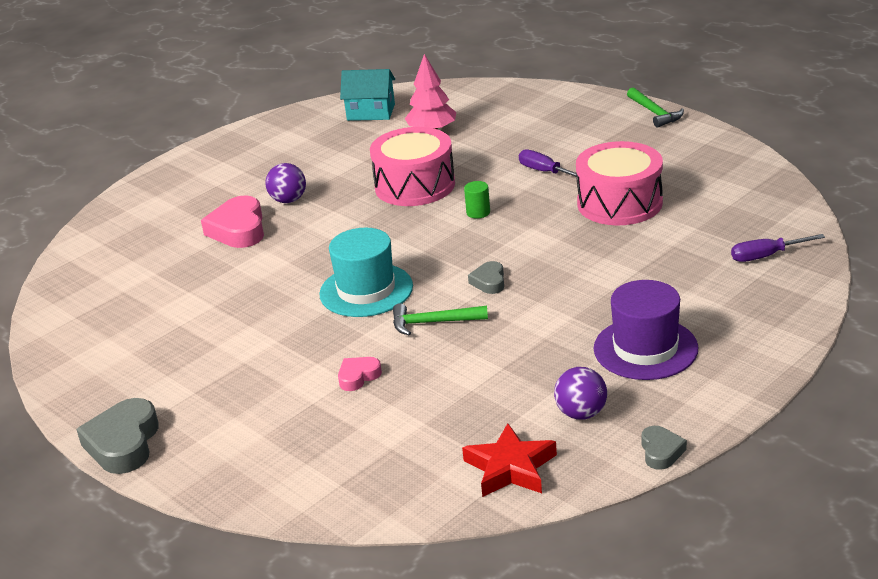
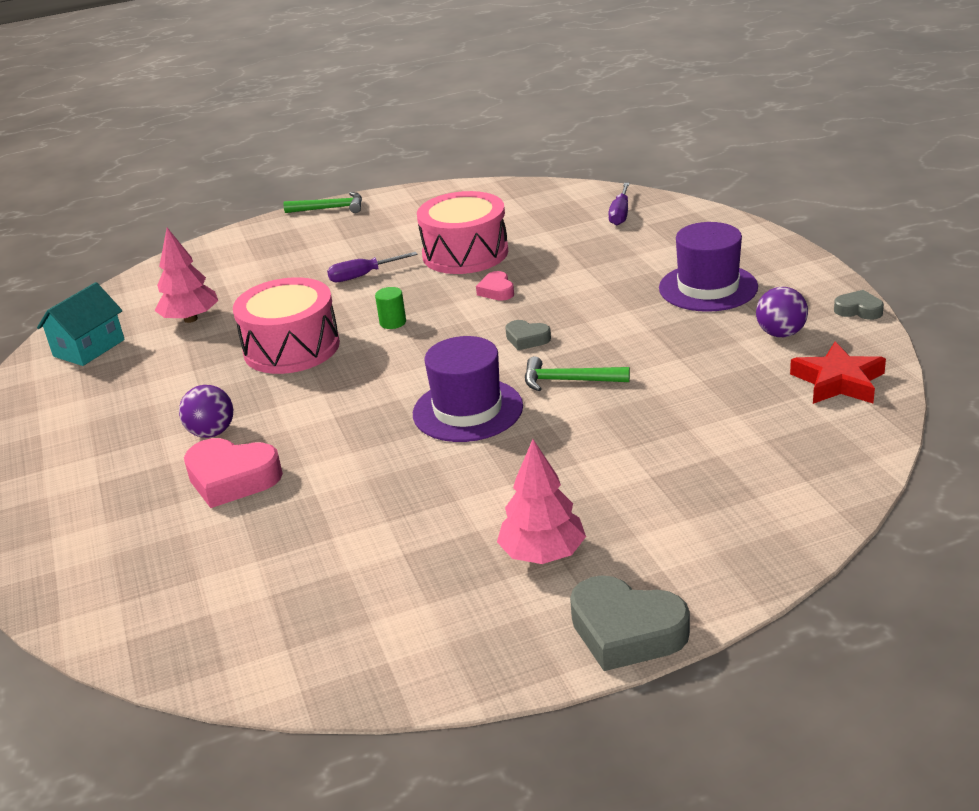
camera: 65 degrees left, 0 degrees up
turquoise hat [319,228,413,317] -> purple hat [413,336,523,442]
pink heart [338,357,382,391] -> pink heart moved to [476,271,514,301]
green hammer [393,303,488,335] -> green hammer turned 75 degrees clockwise [525,356,630,391]
none -> pink tree [497,439,586,564]

